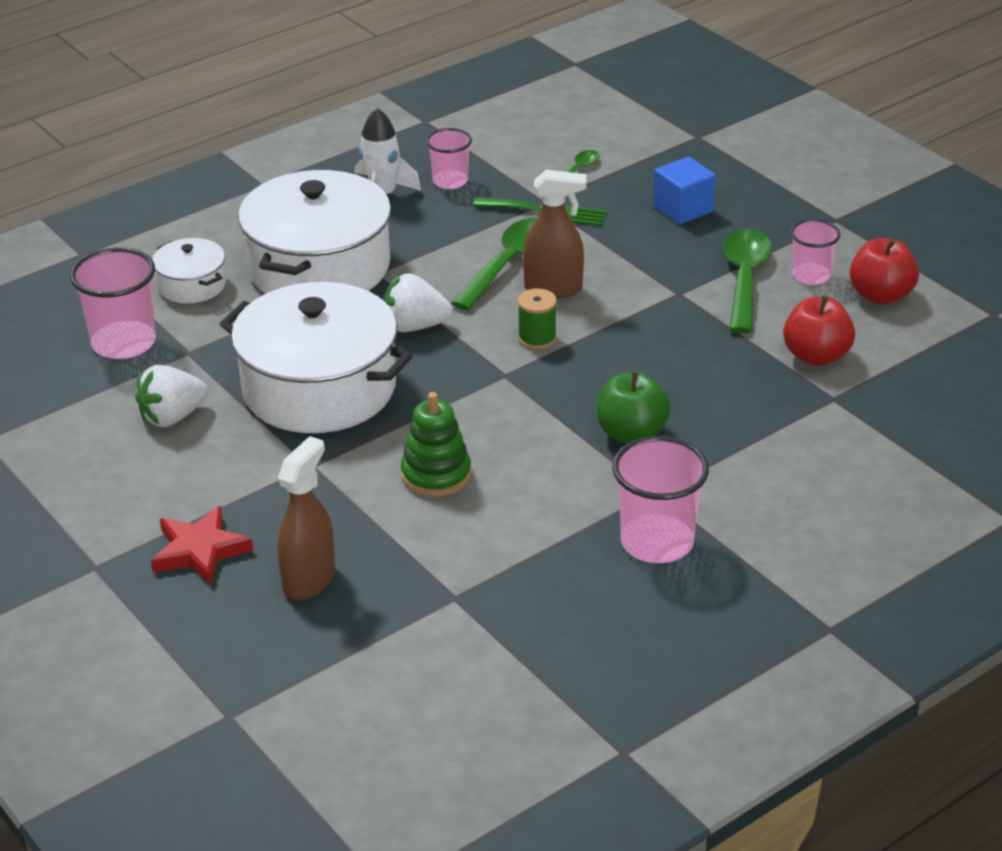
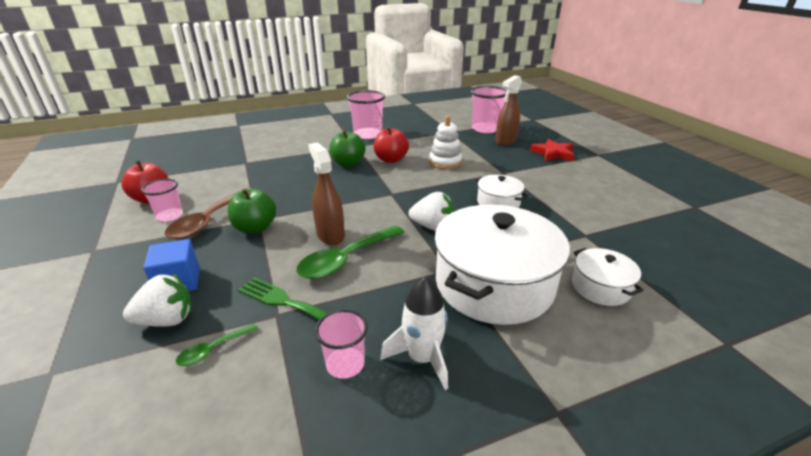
camera: 165 degrees left, 5 degrees down
pink cup [70,247,156,359] -> pink cup moved to [471,86,507,133]
white strawberry [135,365,208,427] -> white strawberry moved to [123,273,192,327]
white pot [220,282,413,433] -> white pot [474,174,528,208], size x0.48
green stacking toy [401,392,471,497] -> white stacking toy [429,116,462,169]
green spool [517,288,557,349] -> none
brown spray bottle [523,170,586,299] -> brown spray bottle turned 45 degrees clockwise [308,143,345,245]
green spoon [723,228,772,333] -> brown spoon [165,188,251,240]
red apple [783,295,855,366] -> red apple moved to [374,126,409,163]
none -> green apple [227,188,276,234]

